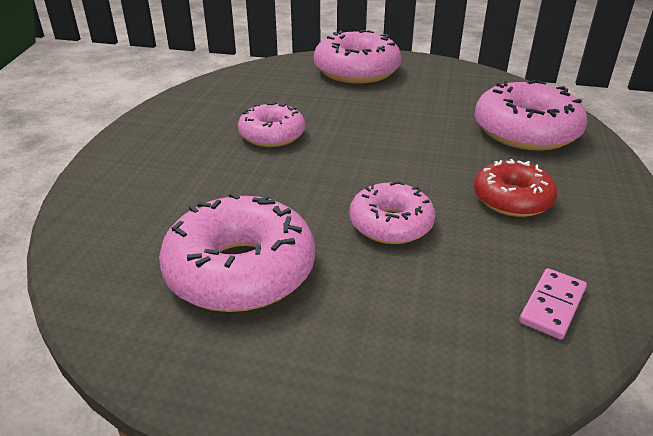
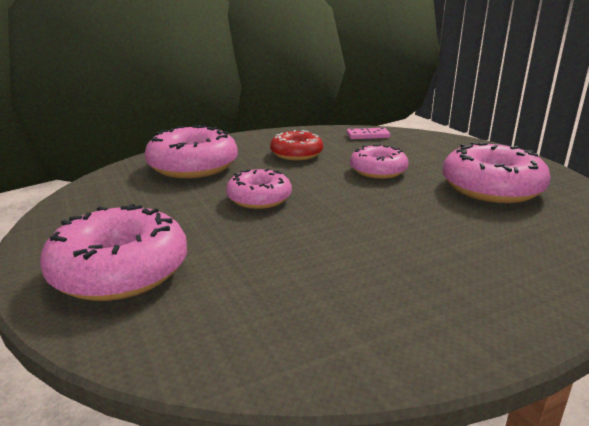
camera: 130 degrees left, 10 degrees down
pink donut [238,102,305,147] -> pink donut moved to [226,169,292,209]

